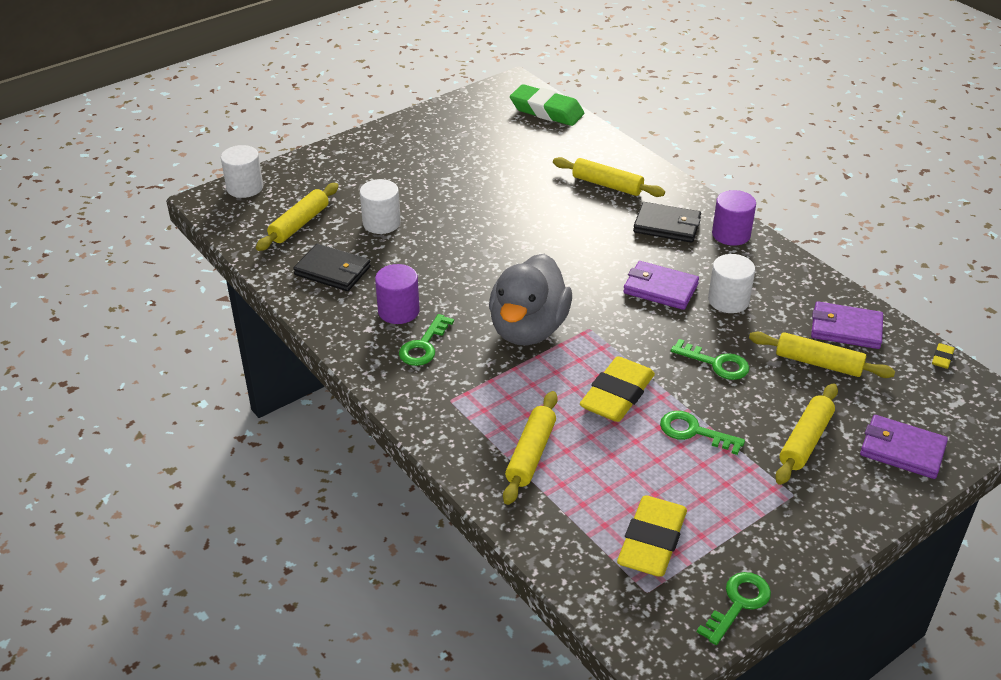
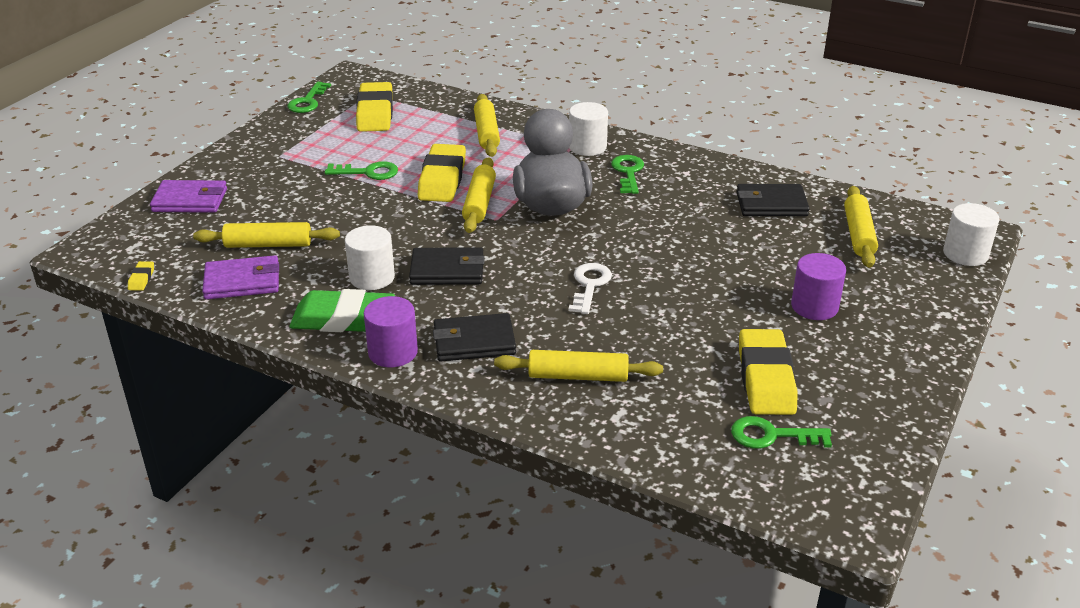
camera: 155 degrees right, 5 degrees down
white cylinder [360,179,401,234] -> white cylinder moved to [569,102,608,156]
purple cylinder [375,264,420,324] -> purple cylinder moved to [791,253,846,320]
green eraser [510,84,584,126] -> green eraser moved to [290,289,395,332]
purple wallet [623,261,699,310] -> black wallet [409,247,485,285]
green key [671,339,749,380] -> green key moved to [731,416,832,449]
yellow rolling pin [775,383,838,485] -> yellow rolling pin moved to [462,157,496,233]
none -> white key [568,263,612,314]
none -> yellow eraser [739,329,797,415]

